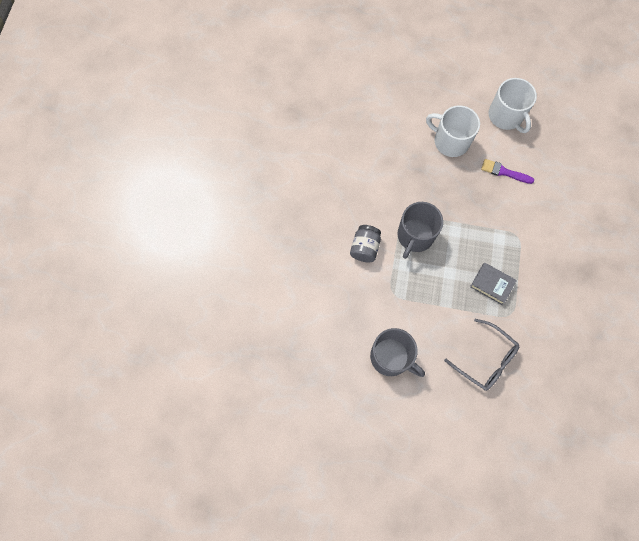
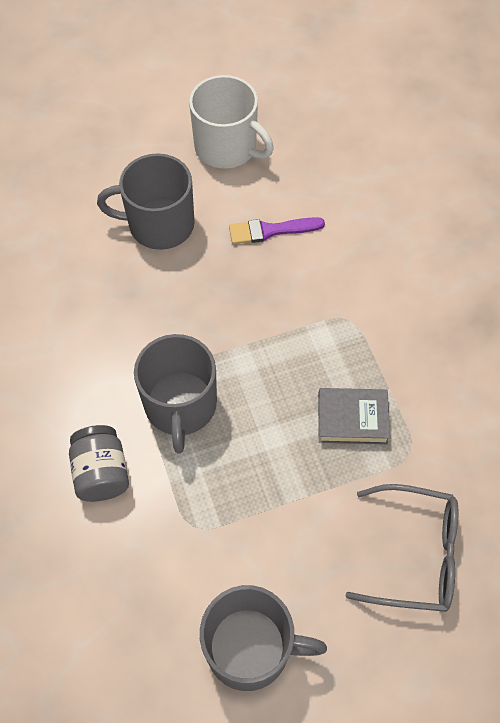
camera: 30 degrees left, 10 degrees down
white mug [426,105,480,157] -> grey mug [97,153,195,250]

